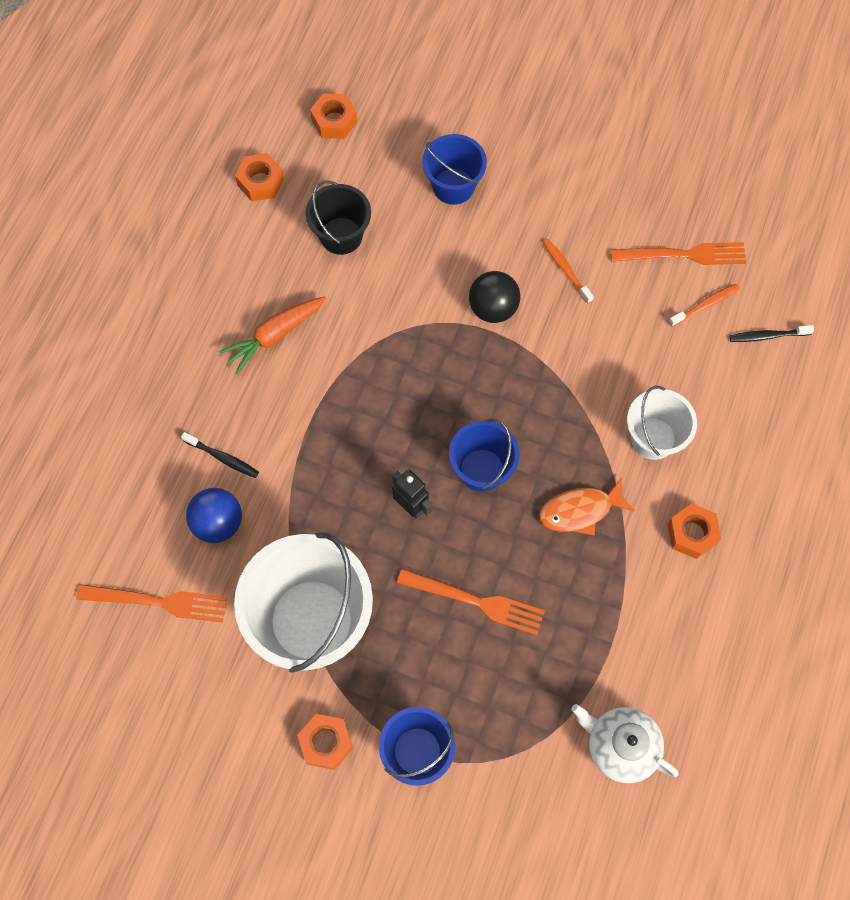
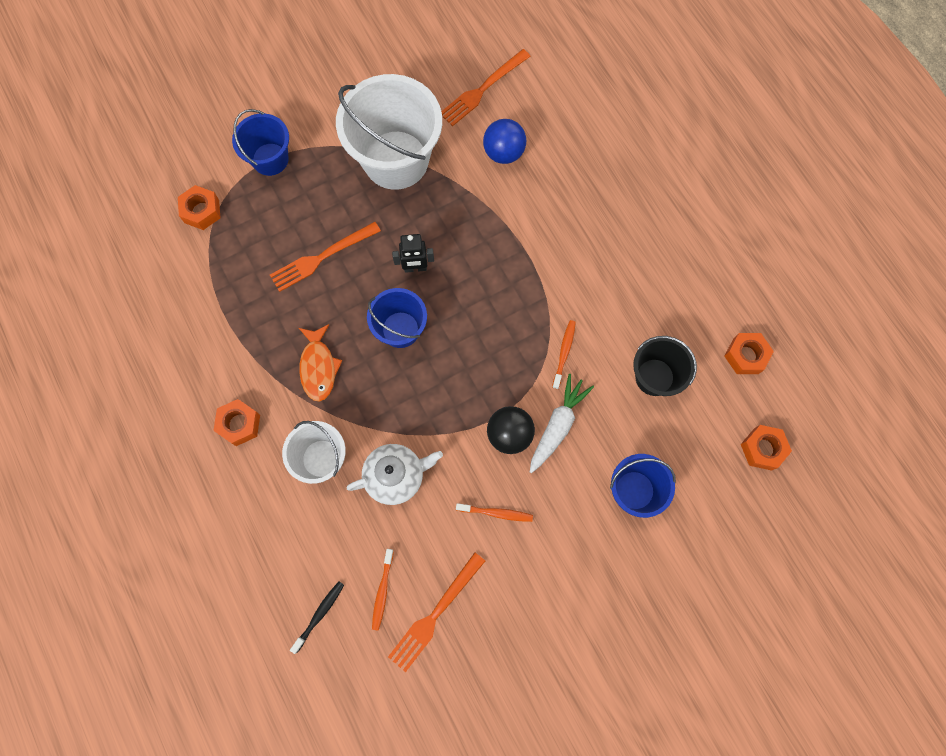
camera: 130 degrees right, 5 degrees up
black toothbrush [181,432,259,478] -> none
orange carrot [219,296,326,374] -> none
orange nut [297,714,353,770] -> orange nut moved to [178,185,221,230]
orange fish [539,478,635,535] -> orange fish turned 150 degrees clockwise [299,324,342,402]
white teapot [571,704,679,783] -> white teapot moved to [347,444,443,505]
none -> white carrot [530,374,594,473]
none -> orange toothbrush [552,320,576,389]

